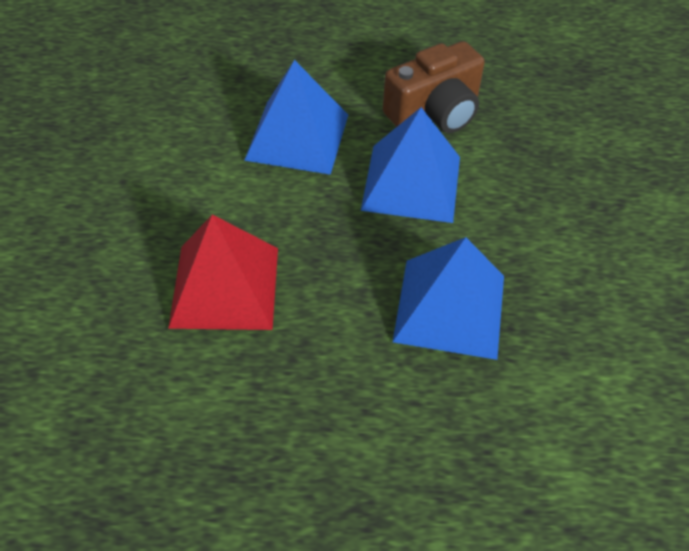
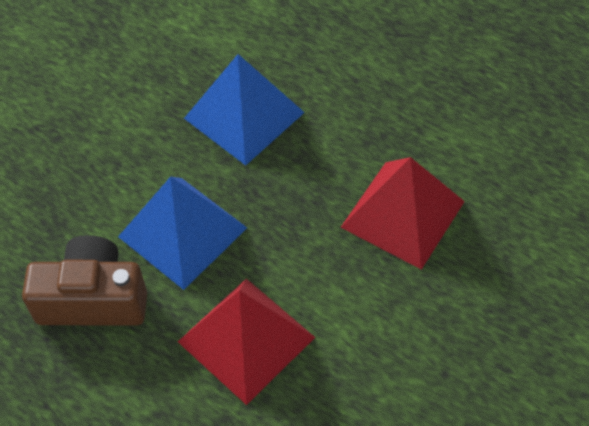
camera: 145 degrees left, 5 degrees up
blue pyramid [244,60,348,175] -> red pyramid [178,279,315,405]

